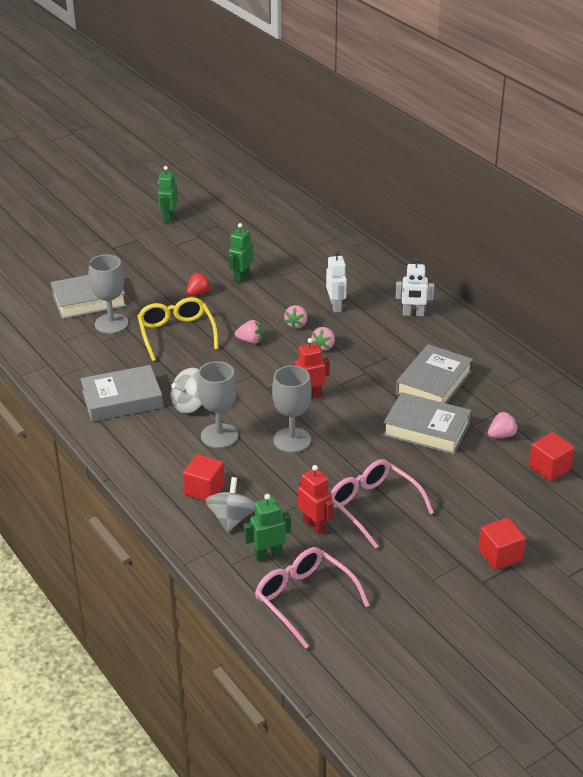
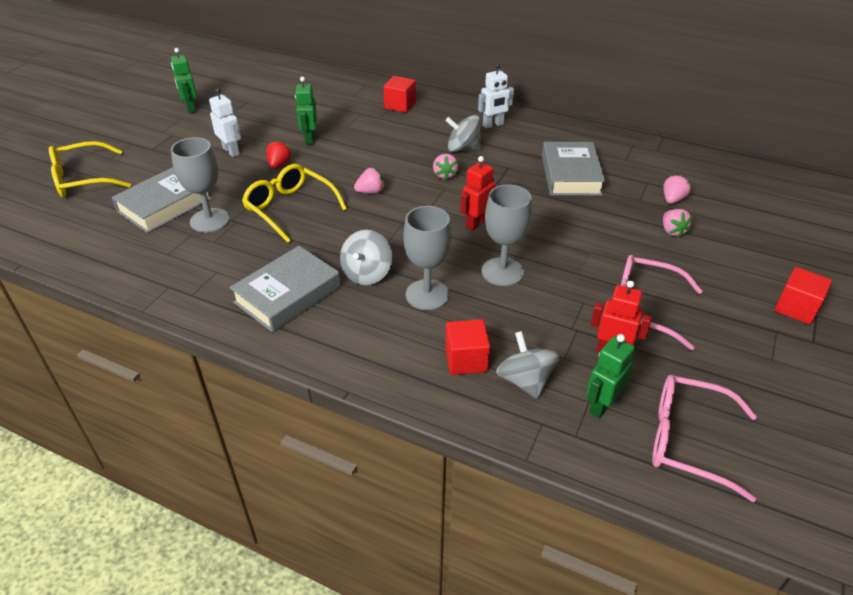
camera: 30 degrees left, 5 degrees up
pink strawberry [284,305,307,329] -> pink strawberry moved to [663,209,693,238]
white robot [326,251,347,312] -> white robot moved to [209,88,241,157]
grey book [383,392,471,455] -> none
red cube [529,432,575,481] -> red cube moved to [383,76,416,113]
none -> yellow glasses [49,141,131,197]
none -> grey spinning top [445,115,482,152]

